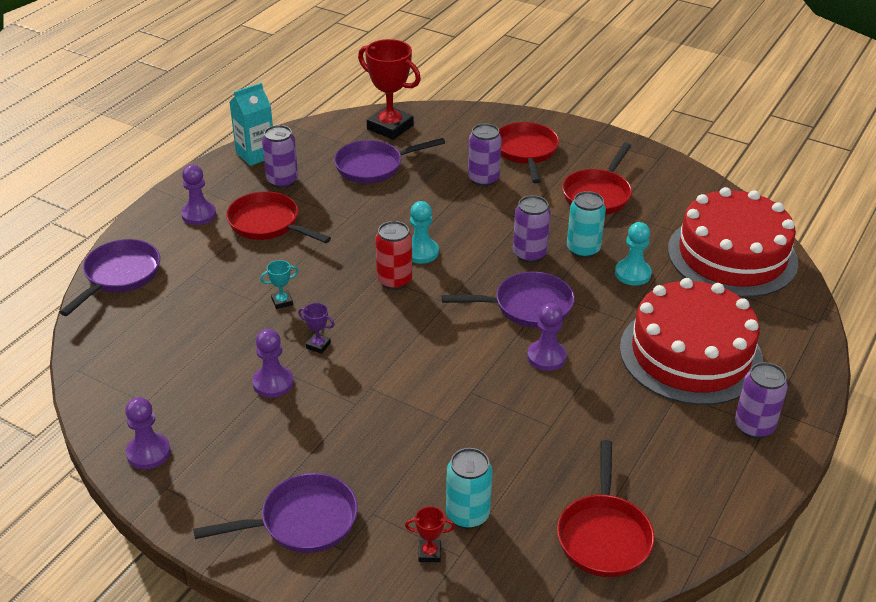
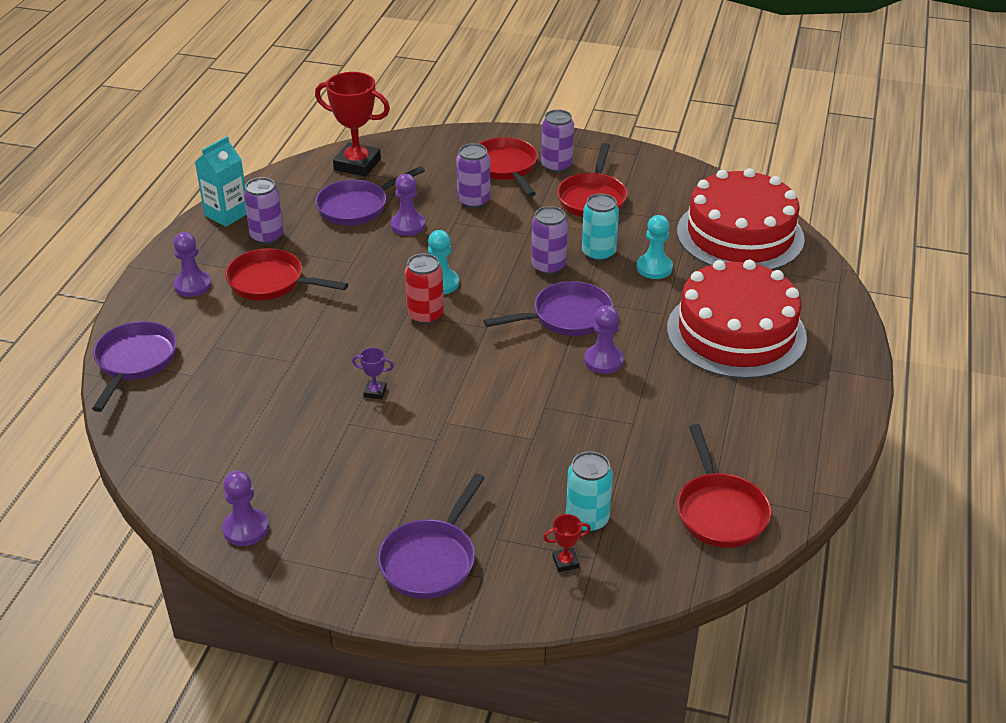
camera: 15 degrees left, 0 degrees up
purple pan [193,473,358,553] -> purple pan turned 150 degrees clockwise [378,473,485,599]
purple pawn [252,329,294,398] -> purple pawn moved to [391,174,425,236]
turquoise trophy [260,260,298,309] -> none
purple can [735,362,788,439] -> purple can moved to [541,109,574,173]

